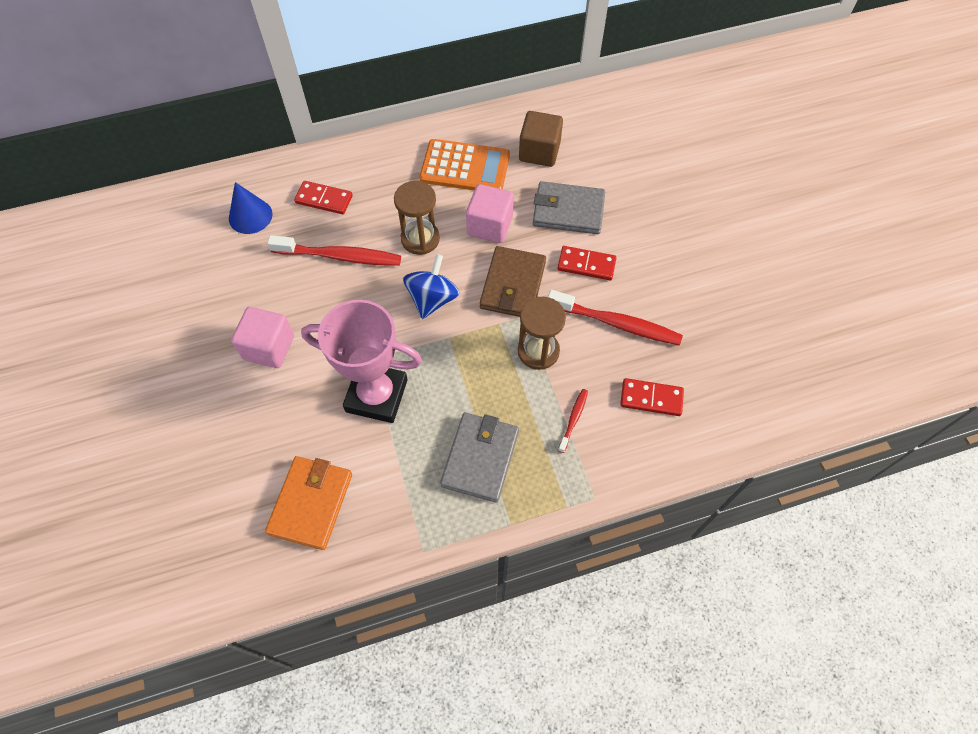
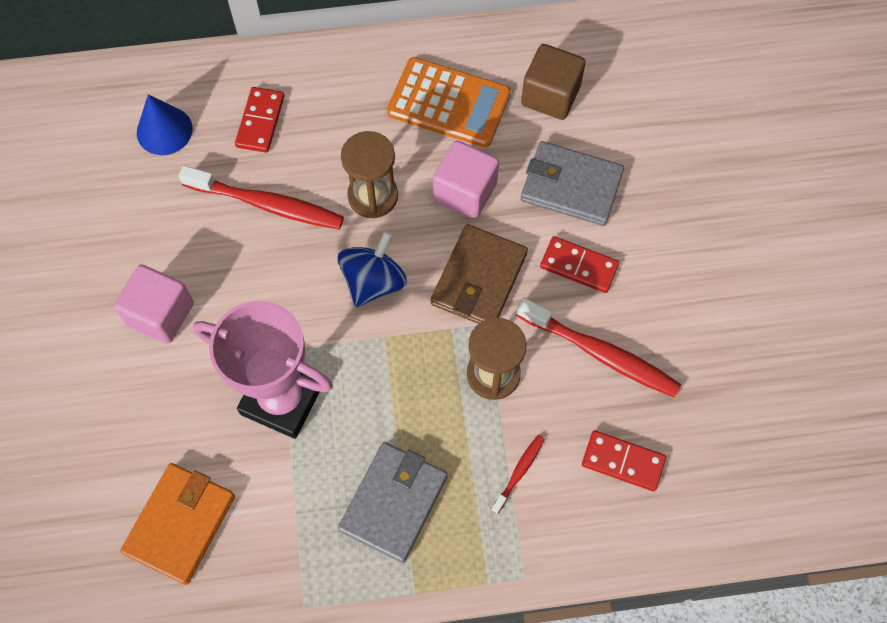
camera: 10 degrees right, 5 degrees up
red domino [294,181,353,214] -> red domino turned 75 degrees clockwise [235,87,284,153]

